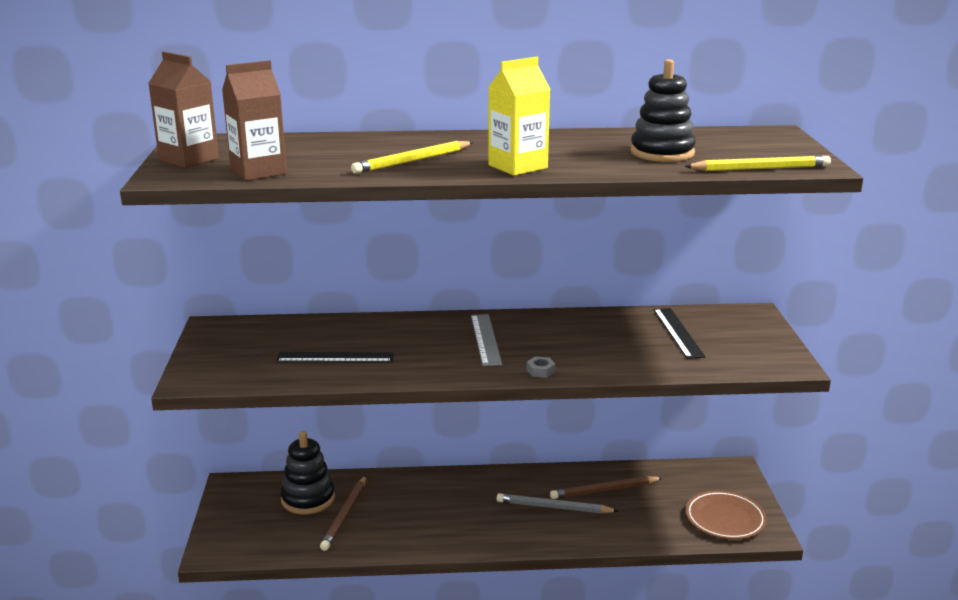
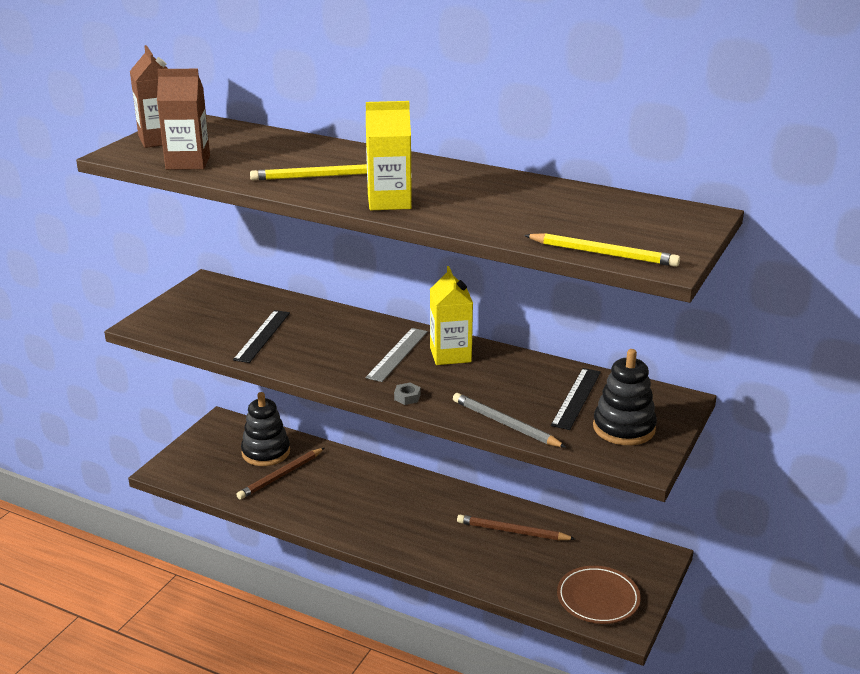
camera: 30 degrees right, 5 degrees up
black ruler [276,352,394,363] -> black ruler turned 75 degrees clockwise [233,310,290,363]
grey pencil [496,493,618,513] -> grey pencil moved to [453,393,567,448]
black stacking toy [630,59,696,162] -> black stacking toy moved to [593,349,657,445]
none -> yellow carton [430,266,473,365]

